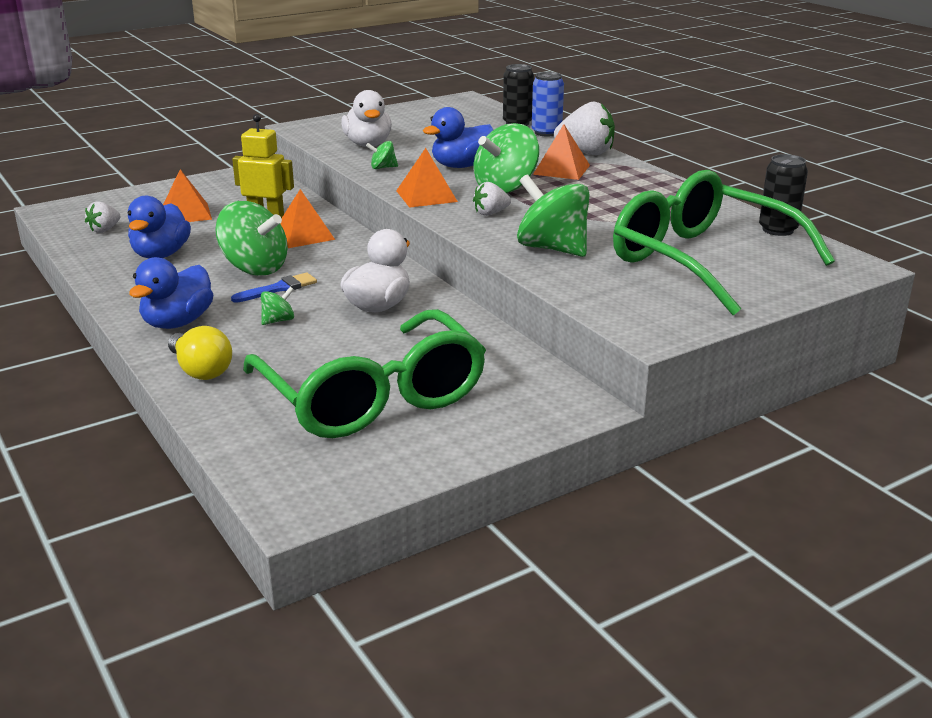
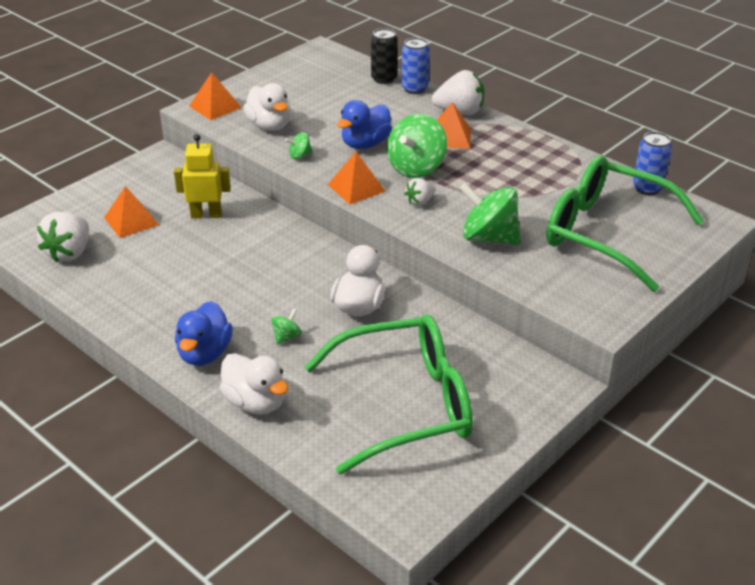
camera: 15 degrees left, 10 degrees up
white strawberry [85,202,121,233] -> white strawberry [37,212,89,262], size x1.81
blue duck [128,196,191,258] -> none
yellow light bulb [168,326,232,380] -> white duck [220,353,288,414]
green spinning top [215,201,288,276] -> none
blue brush [231,272,317,303] -> none
green glasses [243,309,486,438] -> green glasses turned 60 degrees counterclockwise [305,315,473,474]
orange pyramid [280,189,335,248] -> orange pyramid moved to [189,72,242,120]
black can [759,154,808,236] -> blue can [633,132,672,195]

